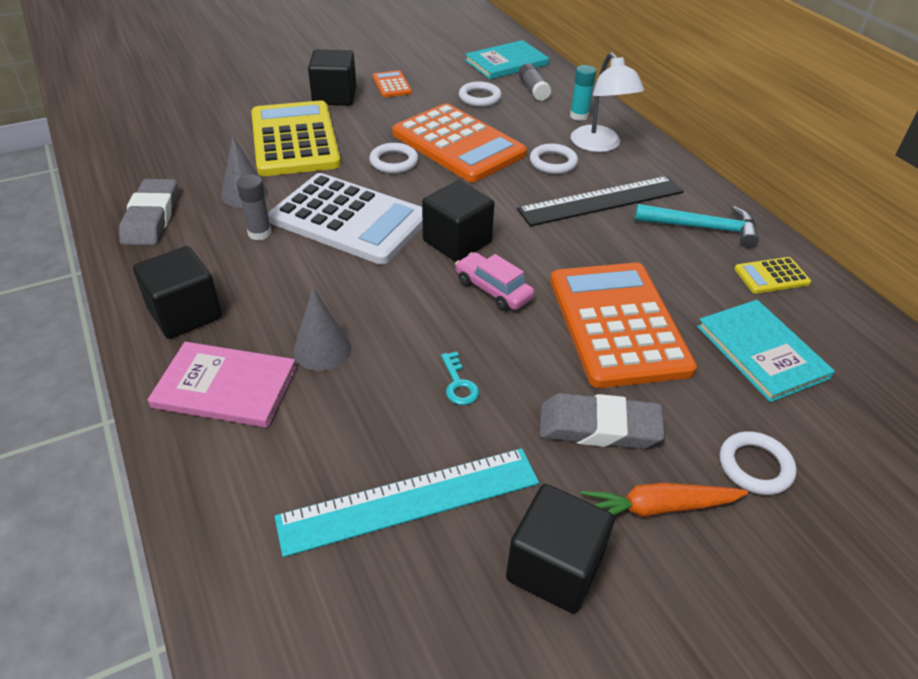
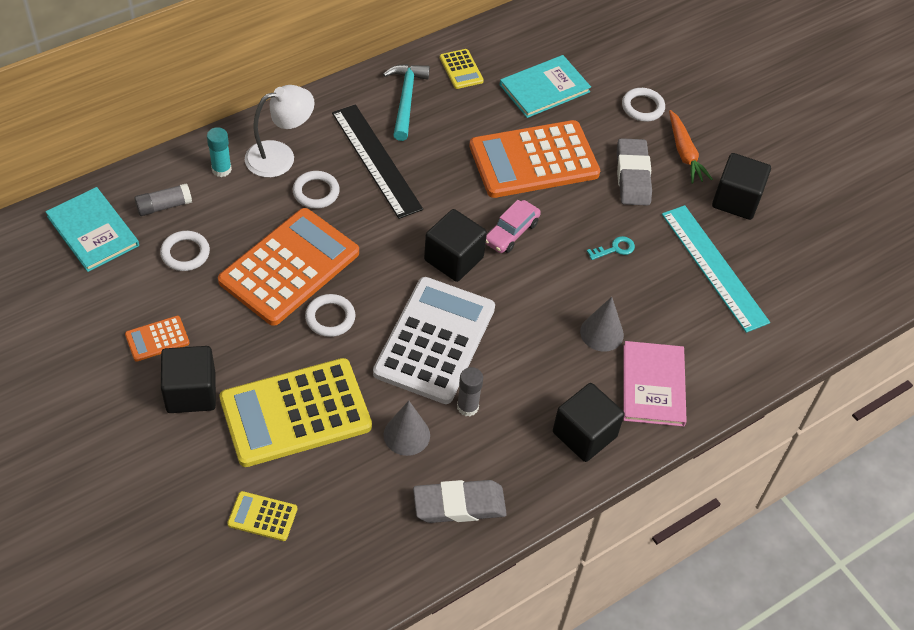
camera: 100 degrees left, 10 degrees up
none -> yellow calculator [227,491,297,541]

